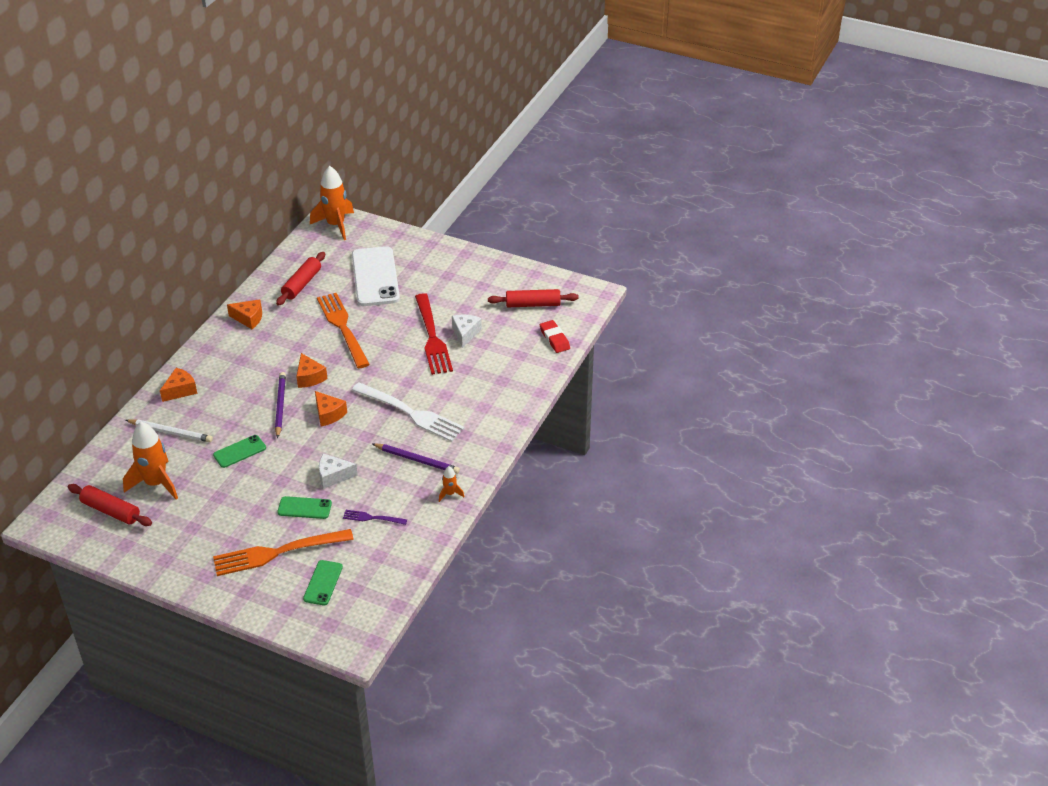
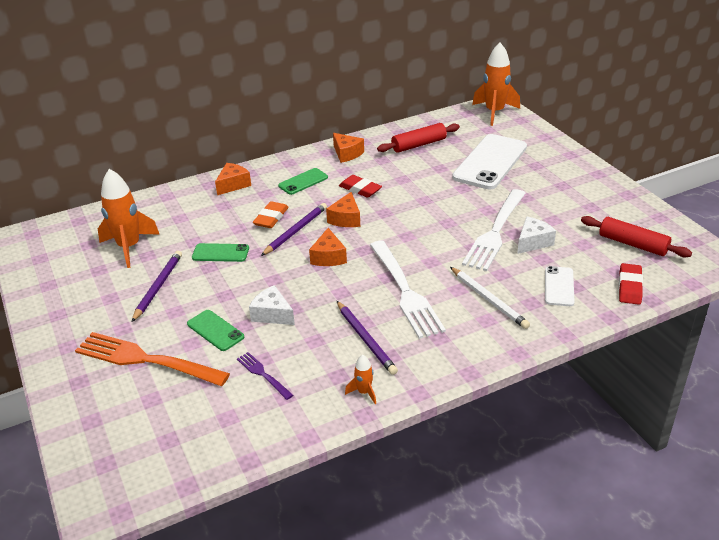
camera: 40 degrees right, 5 degrees down
red rolling pin [68,484,152,526] -> none
white pencil [126,420,213,442] -> white pencil moved to [450,267,530,329]
orange cheese [160,368,197,402] -> orange cheese turned 45 degrees counterclockwise [215,163,251,195]
green phone [303,560,343,605] -> green phone moved to [278,168,328,195]
orange fork [317,293,370,368] -> none
red fork [415,293,453,375] -> white fork [462,189,526,271]
none -> purple pencil [132,251,182,322]
none -> orange eraser [253,201,289,228]
none -> red eraser [339,175,382,198]
none -> white phone [545,266,575,306]

